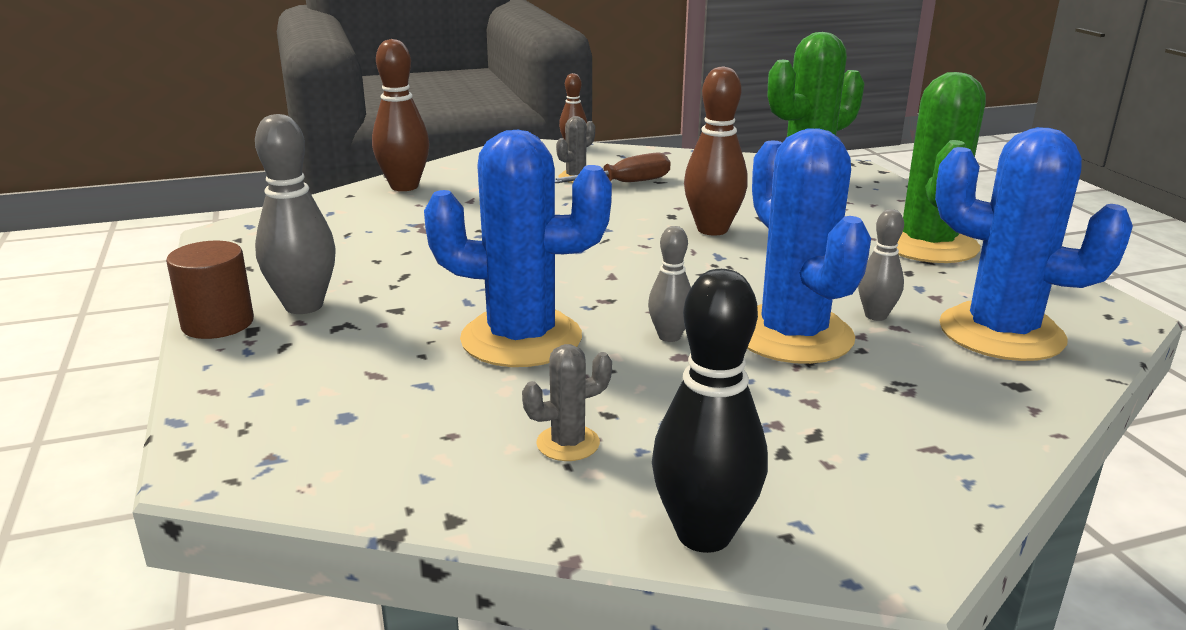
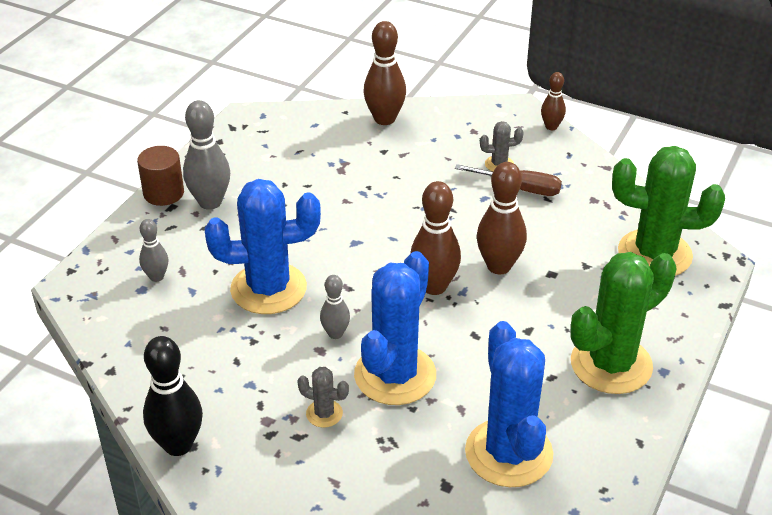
camera: 45 degrees right, 15 degrees up
blue cactus [424,130,612,367] -> blue cactus turned 60 degrees counterclockwise [205,179,321,314]
grey cactus [522,344,612,461] -> grey cactus moved to [297,367,349,428]
grey bowling pin [858,209,904,321] -> grey bowling pin moved to [139,219,168,282]
none -> brown bowling pin [411,181,461,295]

